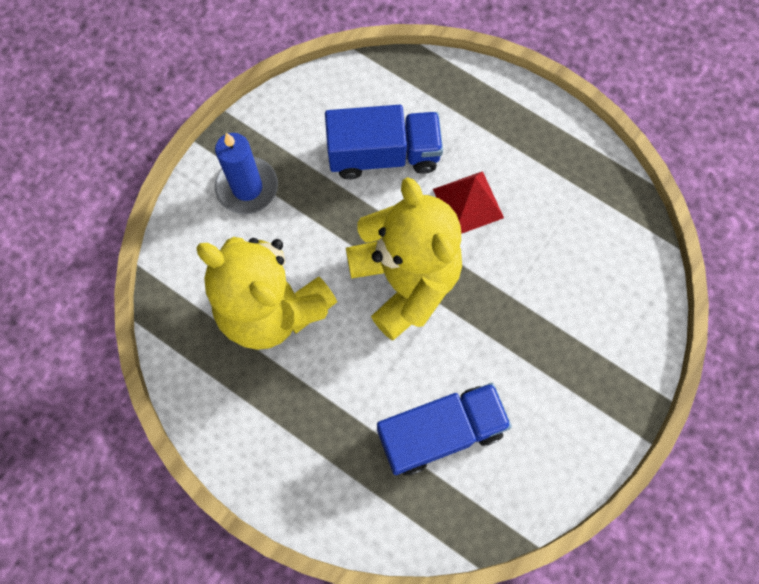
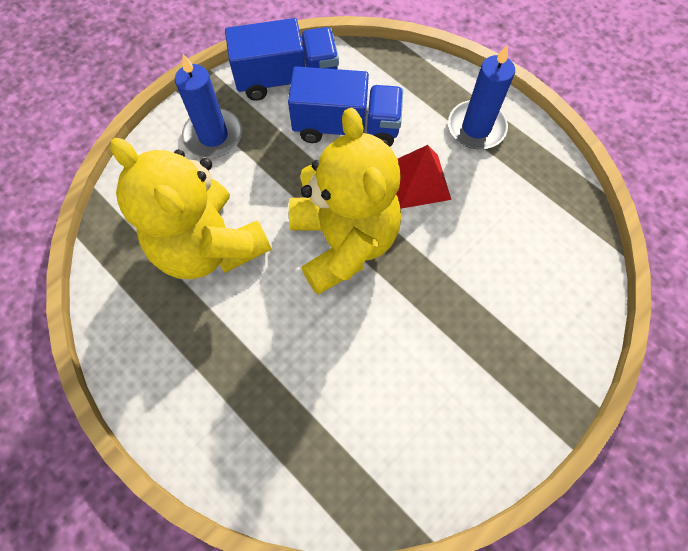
camera: 10 degrees right, 5 degrees down
blue truck [377,383,512,475] -> blue truck moved to [225,18,339,101]
none -> blue candle [448,45,515,149]

